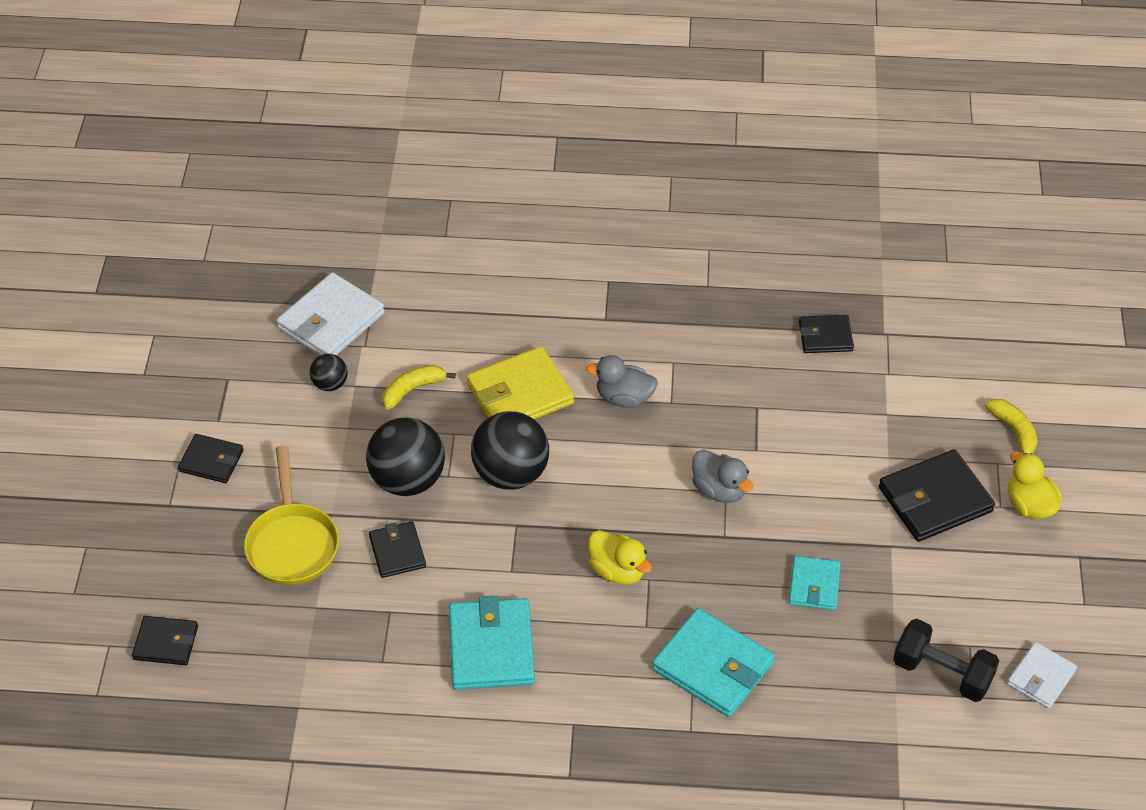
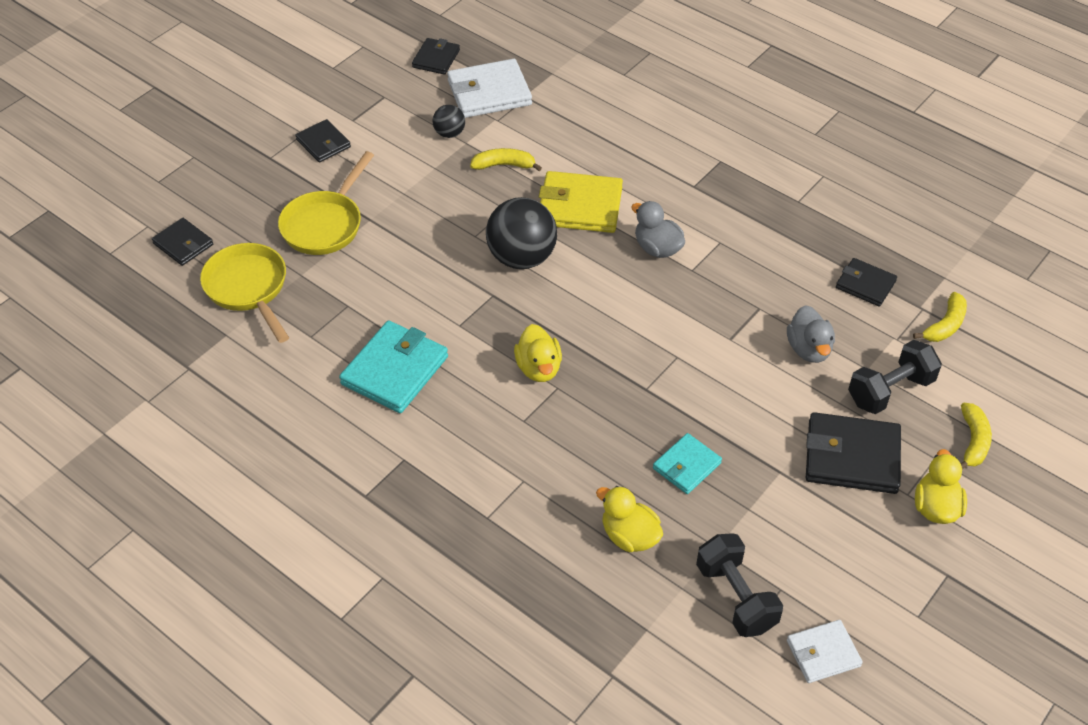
camera: 35 degrees right, 0 degrees up
black ball [366,417,445,496] -> none
black wallet [369,521,426,578] -> black wallet moved to [412,38,460,75]
turquoise wallet [652,608,775,717] -> none
grey duck [692,449,754,503] -> grey duck moved to [787,305,835,363]
none -> yellow pan [200,243,289,343]
none -> yellow duck [596,486,663,552]
none -> black dumbbell [848,340,942,414]
none -> yellow banana [913,292,967,342]

